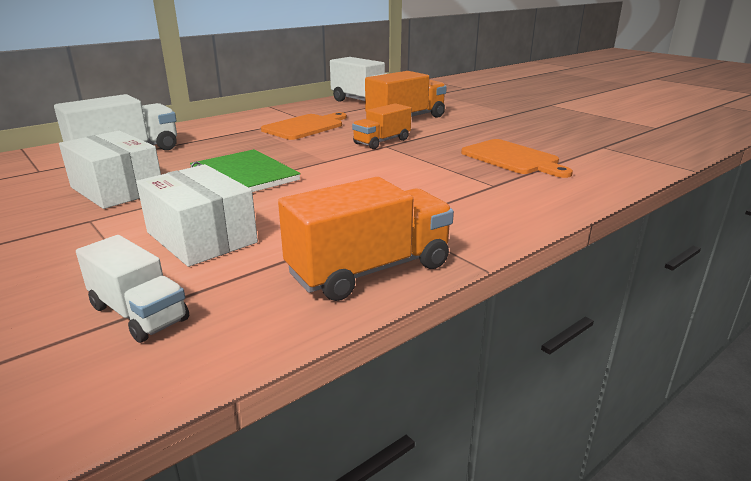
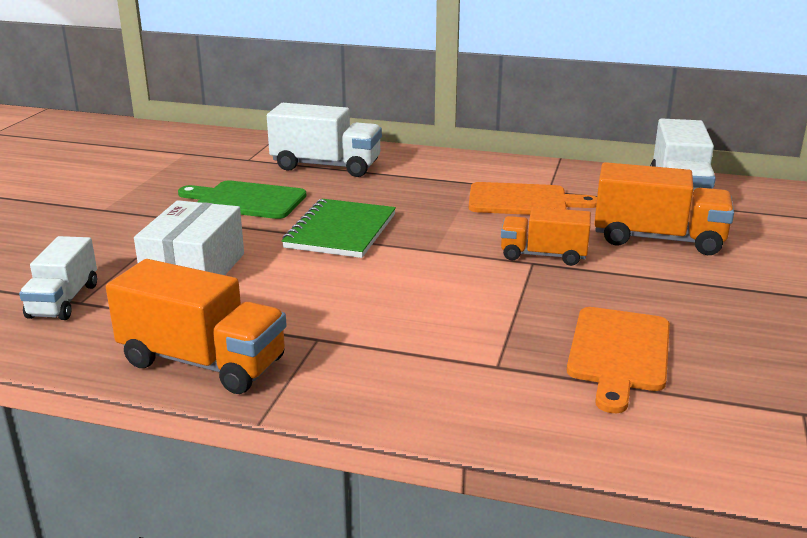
camera: 55 degrees right, 0 degrees up
white box [59,131,161,209] -> green cutting board [178,180,306,219]

